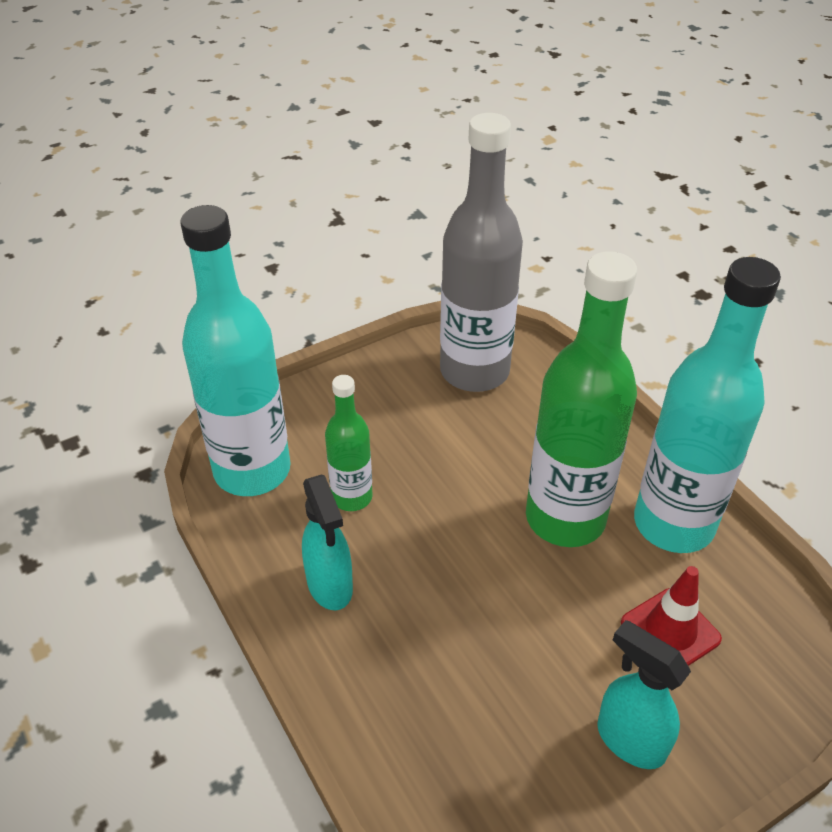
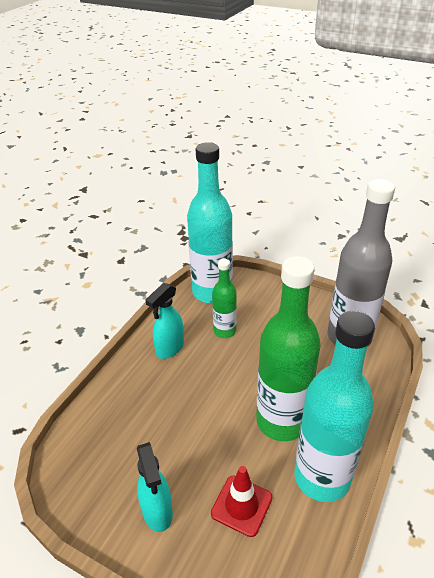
camera: 60 degrees right, 5 degrees down
turquoise spray bottle [597,620,691,769] -> turquoise spray bottle turned 150 degrees clockwise [137,442,173,532]

